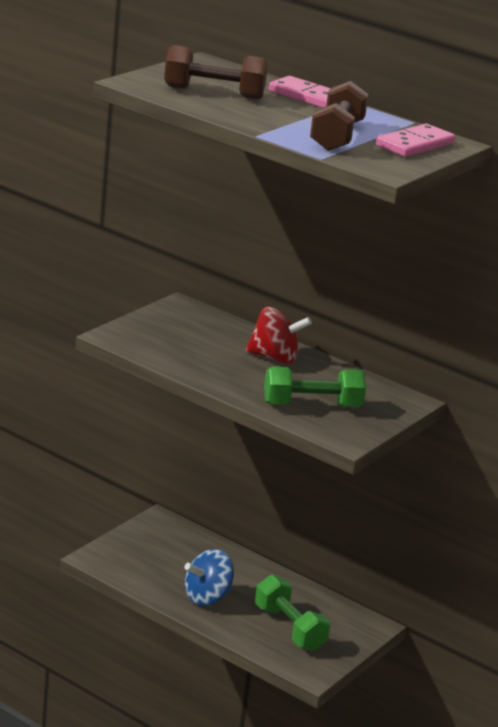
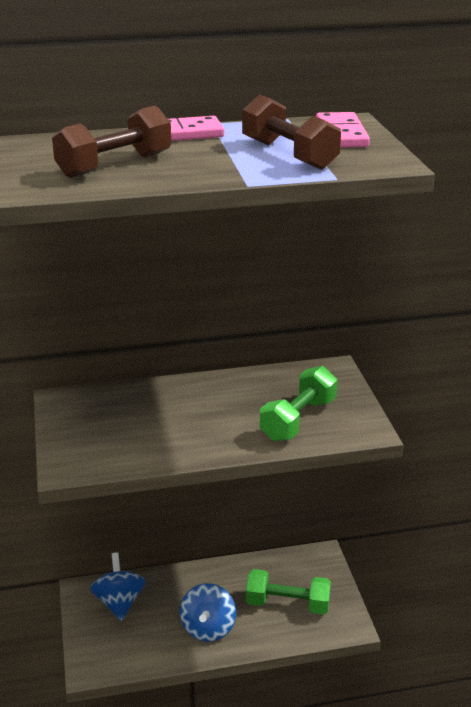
camera: 45 degrees left, 5 degrees up
red spinning top [245,307,312,364] -> none
none -> blue spinning top [90,552,146,621]

